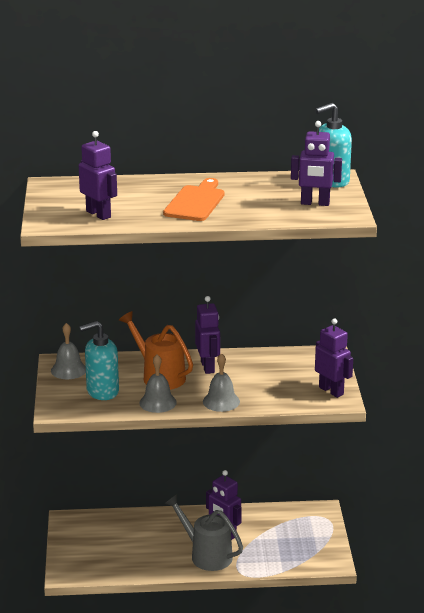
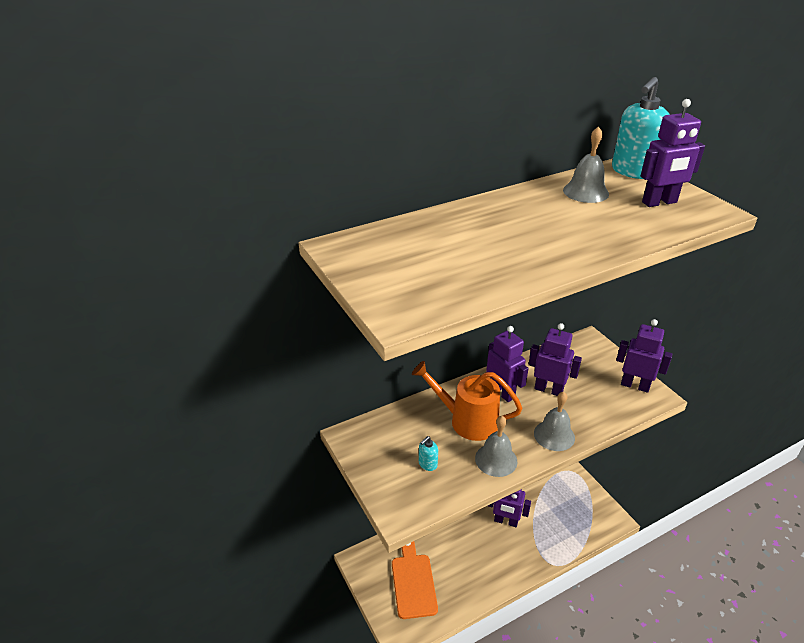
camera: 25 degrees left, 10 degrees up
grey bell [51,323,86,379] -> grey bell moved to [563,126,609,203]
purple robot [79,131,117,220] -> purple robot moved to [528,323,582,396]
turquoise soap dispenser [79,321,119,400] -> turquoise soap dispenser [419,436,438,471], size x0.45
orange cutting board [163,178,224,221] -> orange cutting board moved to [392,541,438,619]
grey watering can [164,494,243,571] -> none

